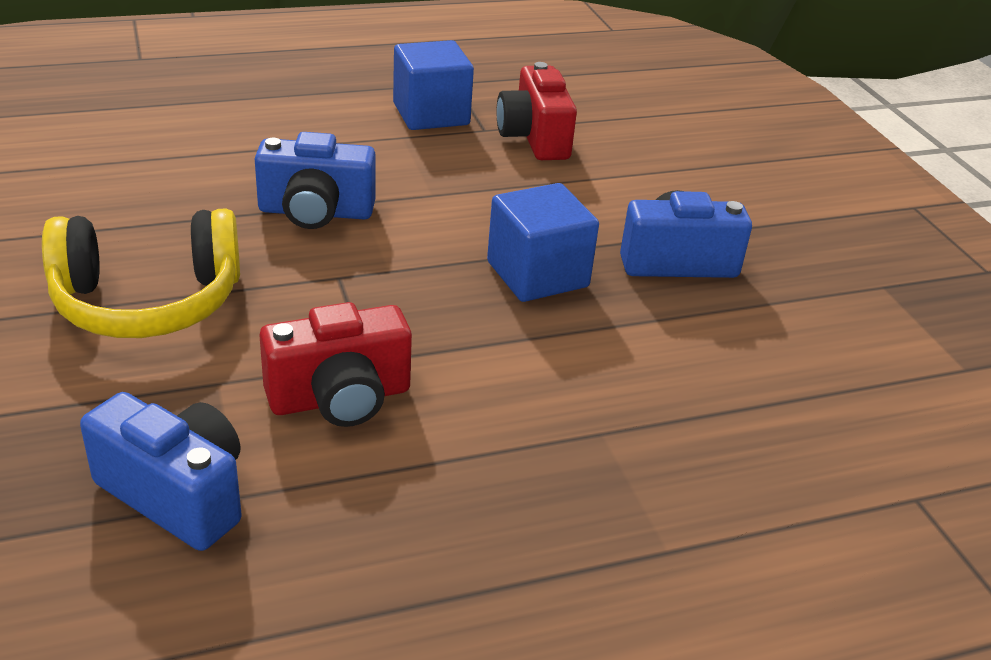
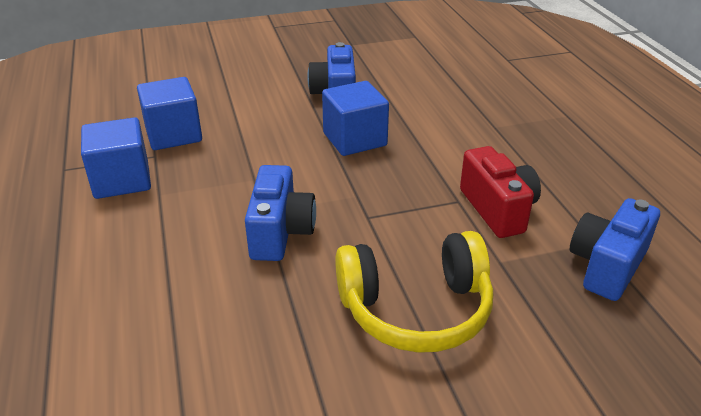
camera: 85 degrees left, 0 degrees up
yellow headphones [42,208,240,338] -> yellow headphones turned 90 degrees clockwise [335,231,493,353]
red camera [497,62,577,160] -> blue cube [137,77,202,150]

